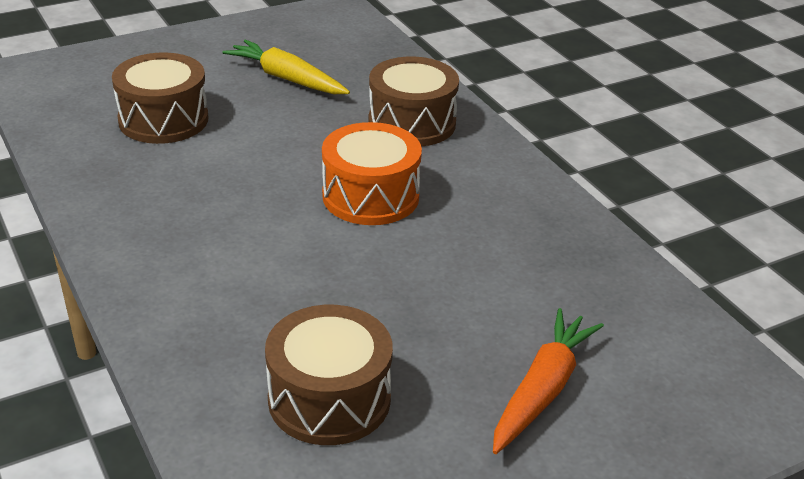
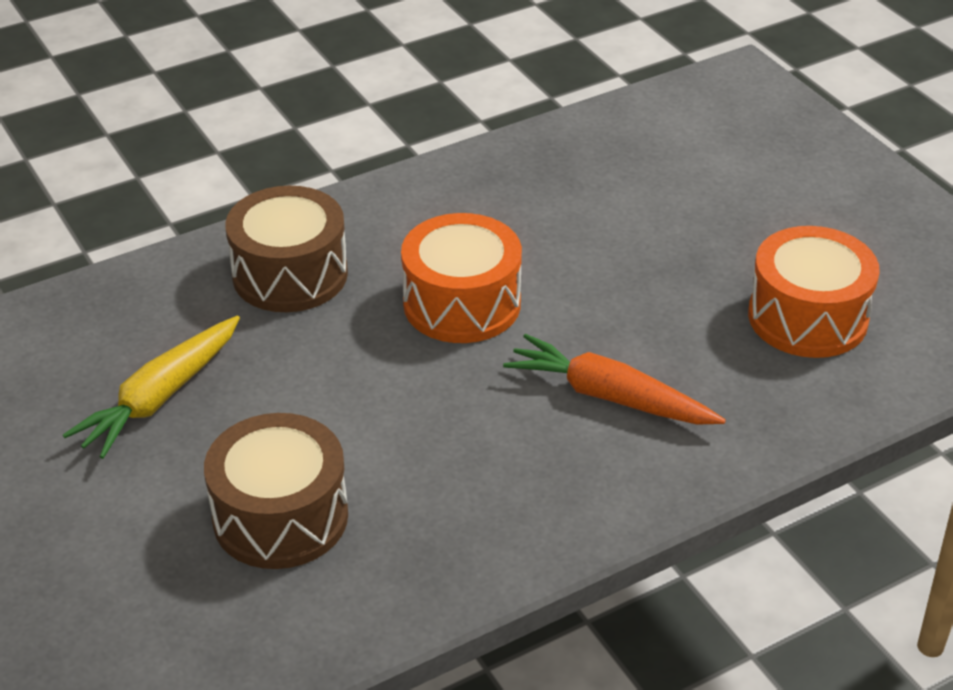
camera: 90 degrees left, 5 degrees up
brown drum [265,305,393,445] -> orange drum [748,226,880,358]
orange carrot [493,308,604,454] -> orange carrot moved to [503,334,726,425]

